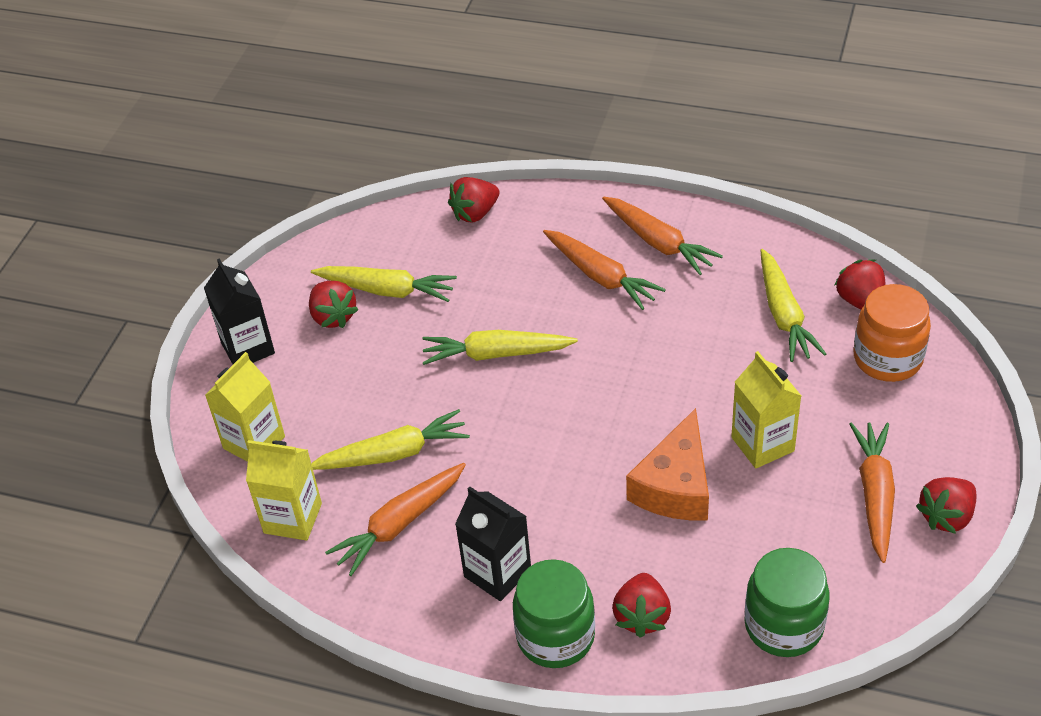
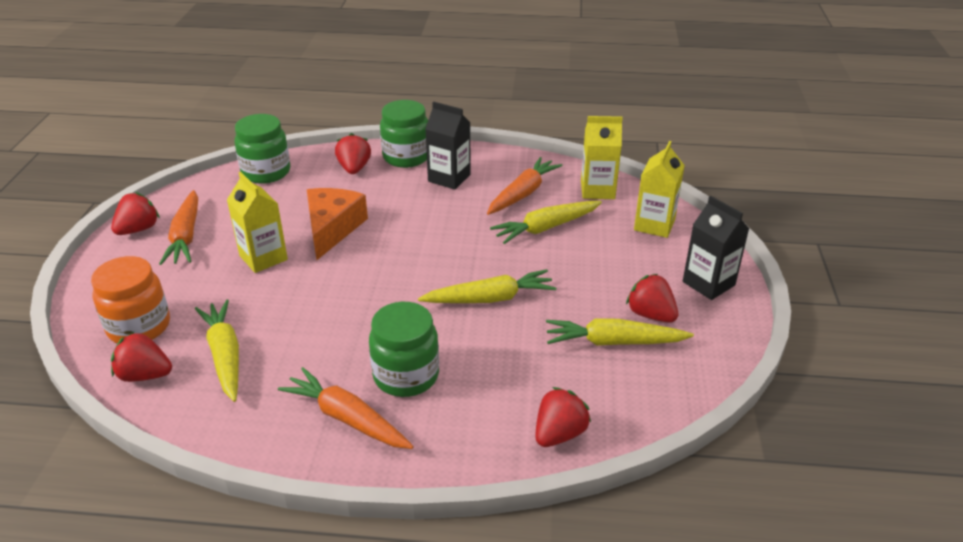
camera: 165 degrees right, 10 degrees down
orange carrot [543,230,666,310] -> green jar [369,302,439,397]
red strawberry [834,259,886,310] -> red strawberry turned 135 degrees clockwise [111,332,172,382]

